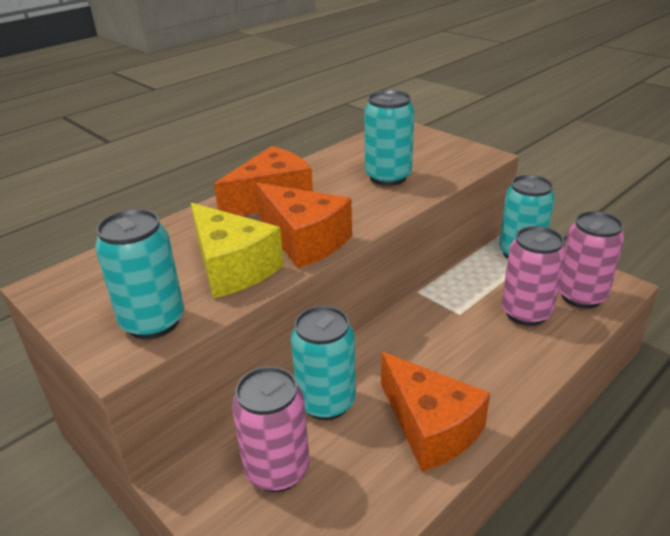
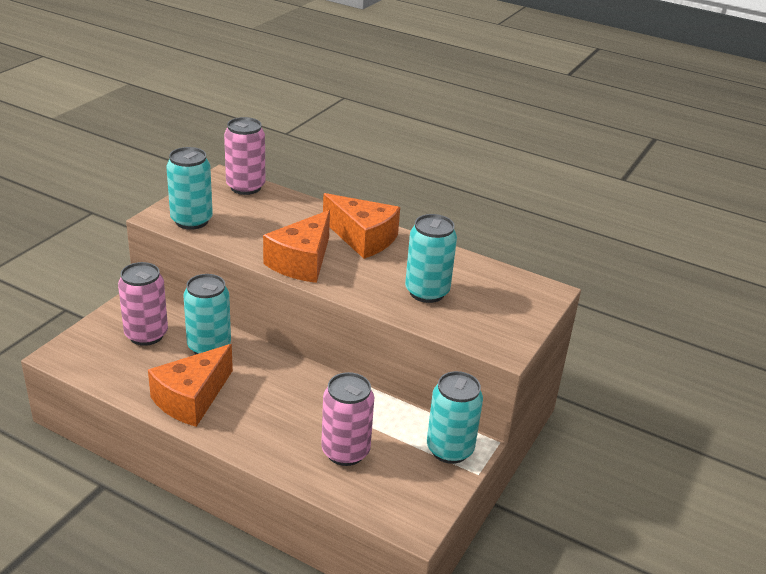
camera: 70 degrees right, 0 degrees up
yellow cheese [191,203,284,298] -> none
pink can [559,211,625,308] -> pink can moved to [224,117,265,195]

